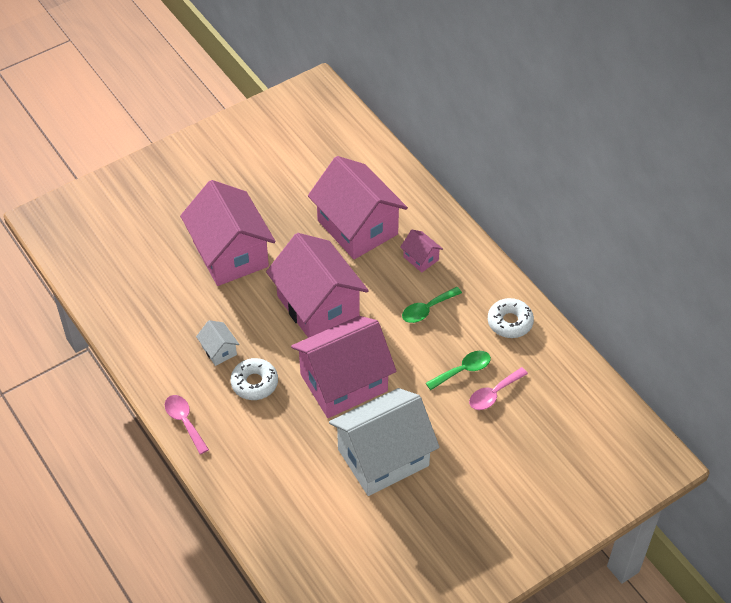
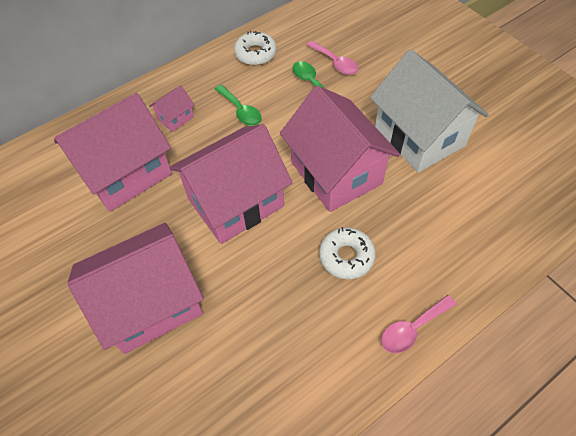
camera: 90 degrees left, 5 degrees up
white house [196,320,240,366] -> none

